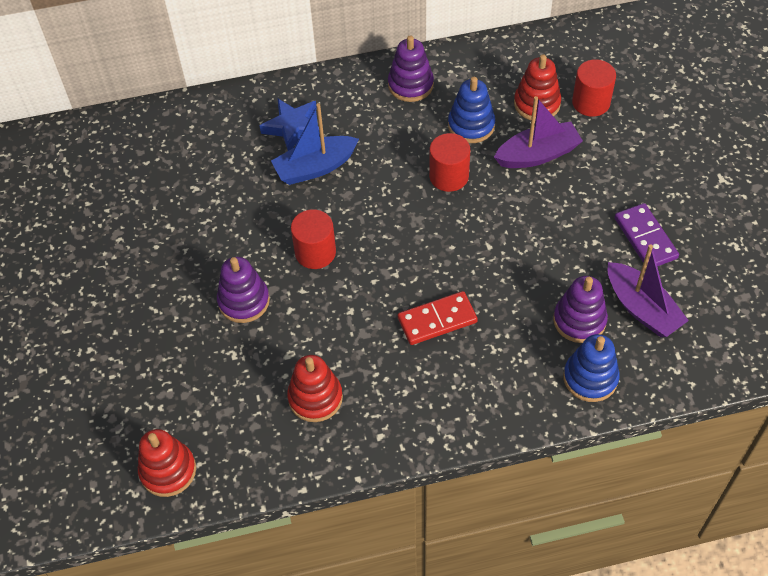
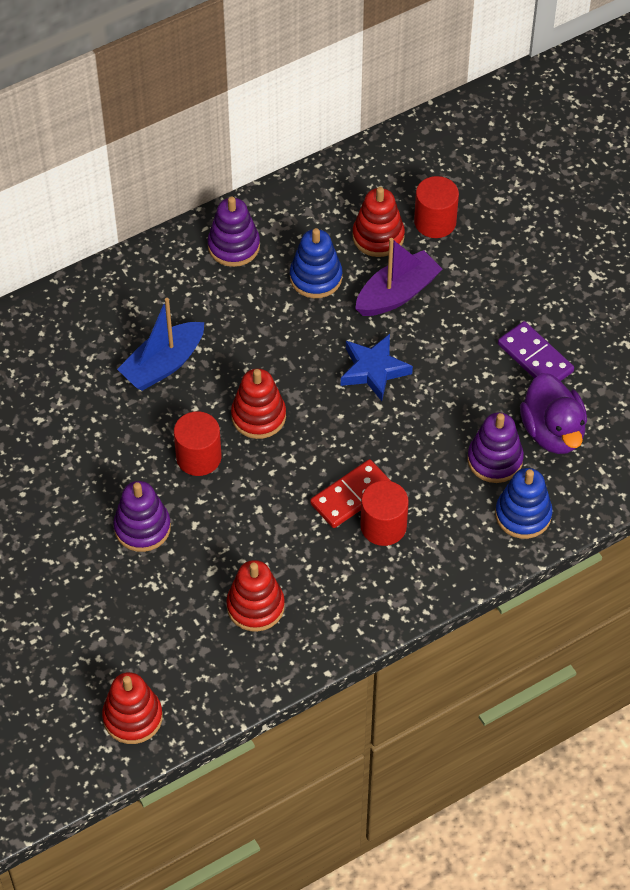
camera: 20 degrees left, 0 degrees up
blue star [260,99,320,151] -> blue star moved to [341,334,413,401]
red cylinder [429,133,470,192] -> red cylinder moved to [360,480,409,546]
purple boat [608,245,689,337] -> purple duck [520,373,587,454]
none -> red stacking toy [231,369,286,439]

